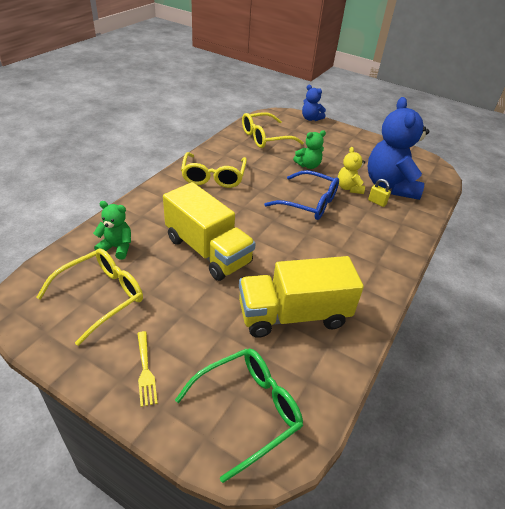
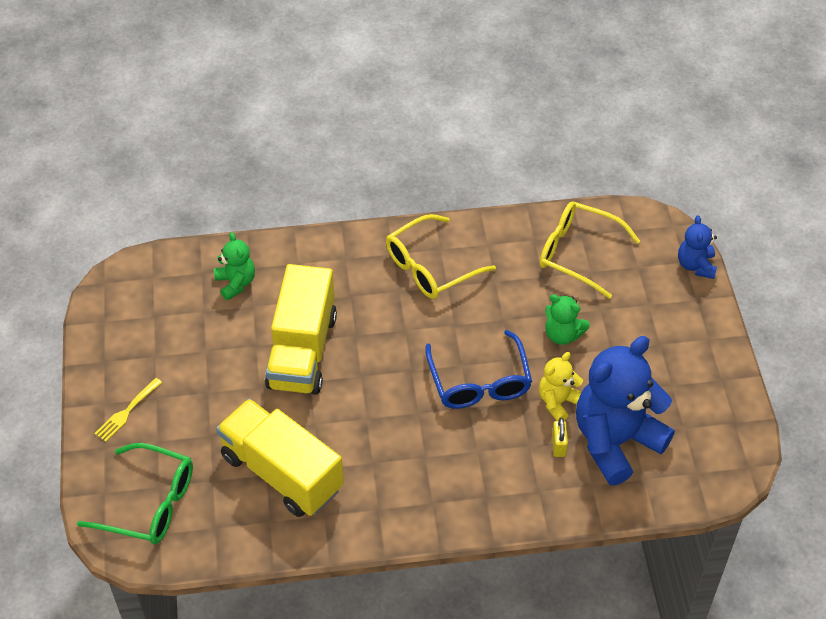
camera: 55 degrees right, 10 degrees up
yellow glasses [36,248,143,346] -> none

